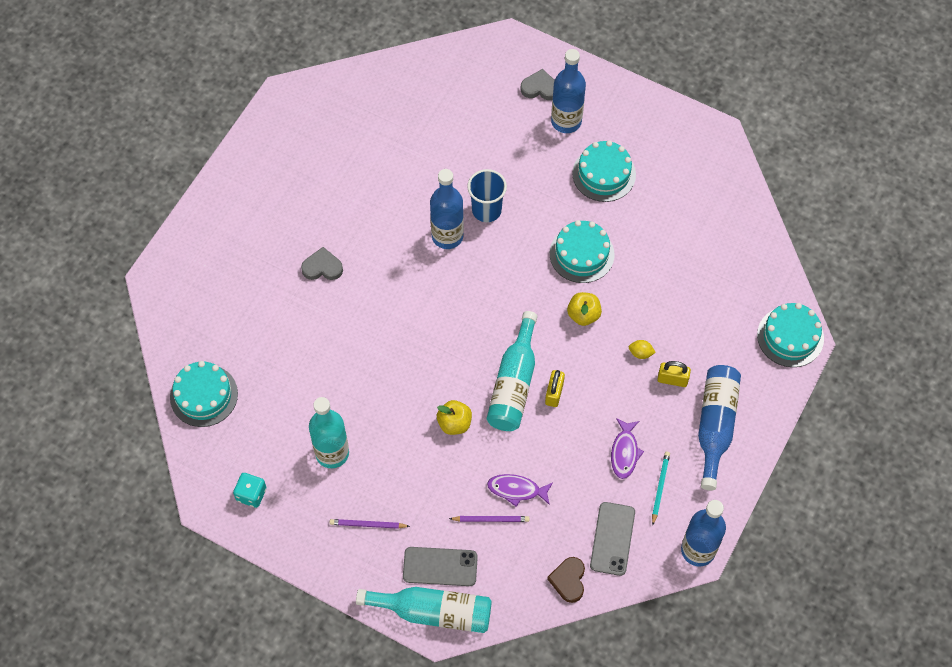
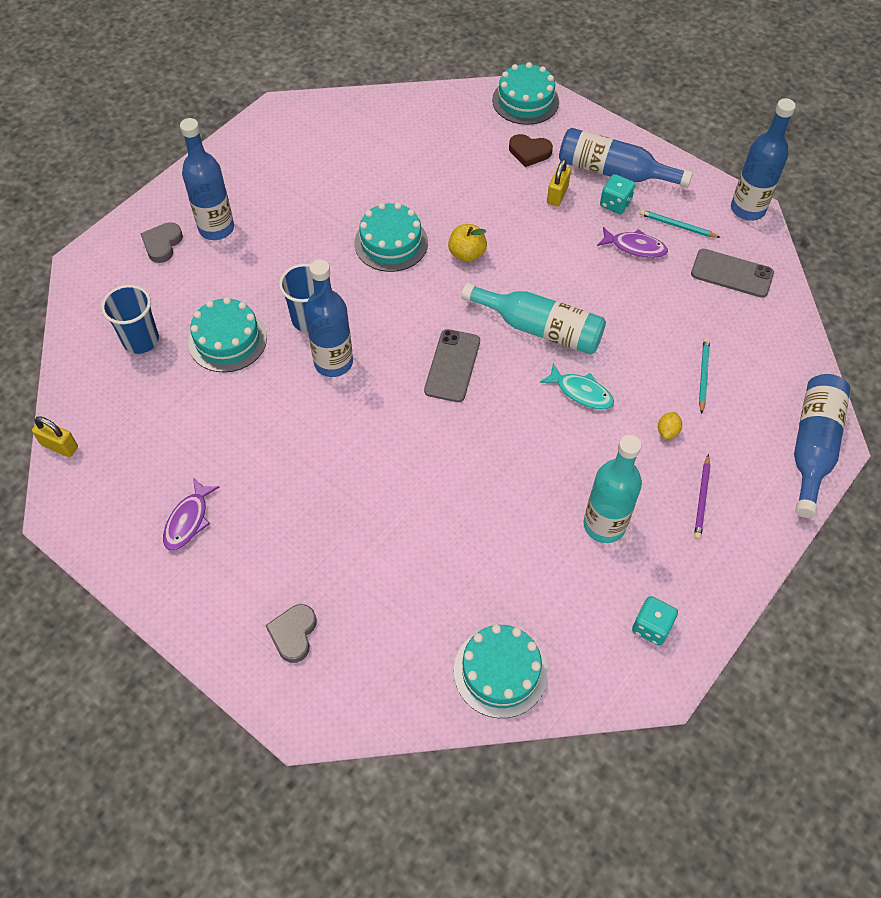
camera: 80 degrees left, 5 degrees down
grey heart [301,247,343,280] -> grey heart moved to [265,604,317,663]
turquoise bottle [356,587,492,633] -> blue bottle [794,374,850,518]
grey phone [403,547,478,586] -> grey phone moved to [424,329,480,402]
yellow apple [437,400,472,435] -> turquoise fish [540,363,614,410]
purple pencil [449,516,529,522] -> turquoise pencil [699,338,710,414]
purple fish [487,474,553,507] -> purple fish moved to [163,478,219,551]
yellow padlock [545,370,565,407] -> yellow padlock moved to [32,416,78,457]
brown heart [547,557,585,603] -> brown heart moved to [509,134,553,167]
turquoise cake [572,140,636,202] -> turquoise cake moved to [188,297,267,372]
yellow lemon [629,340,656,359] -> yellow lemon moved to [658,412,682,439]
none -> blue cup [101,285,159,354]
none -> turquoise dice [600,174,635,214]

